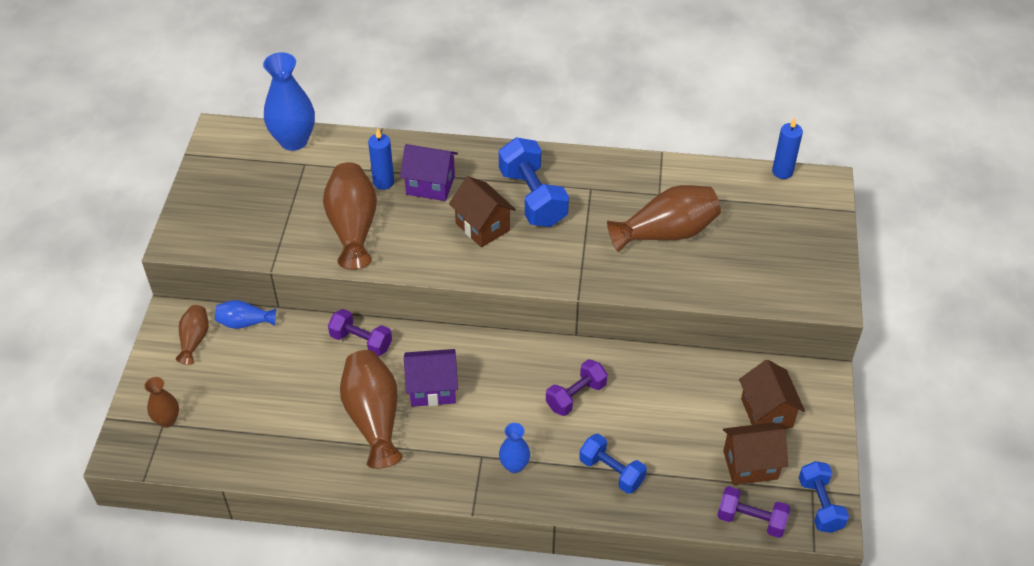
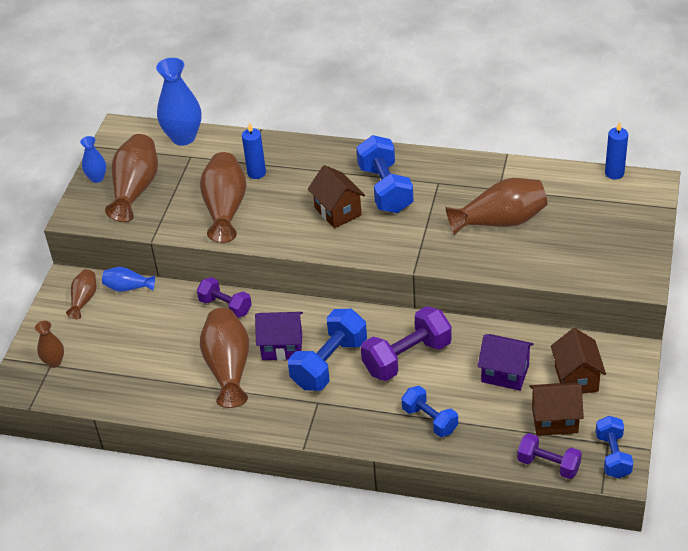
camera: 10 degrees right, 5 degrees down
purple house [400,144,458,201] -> purple house moved to [478,334,534,391]
blue vase [499,423,530,473] -> blue vase moved to [80,136,106,183]
purple dumbbell [546,359,608,416] -> purple dumbbell [361,306,452,381], size x1.59
none -> brown vase [105,134,158,222]
none -> blue dumbbell [288,309,367,391]

